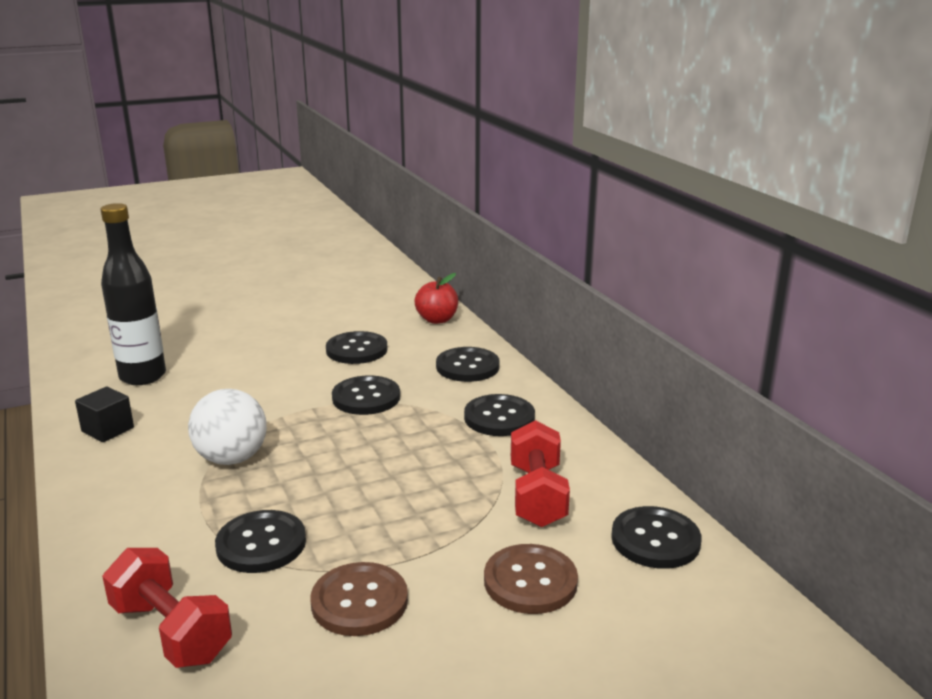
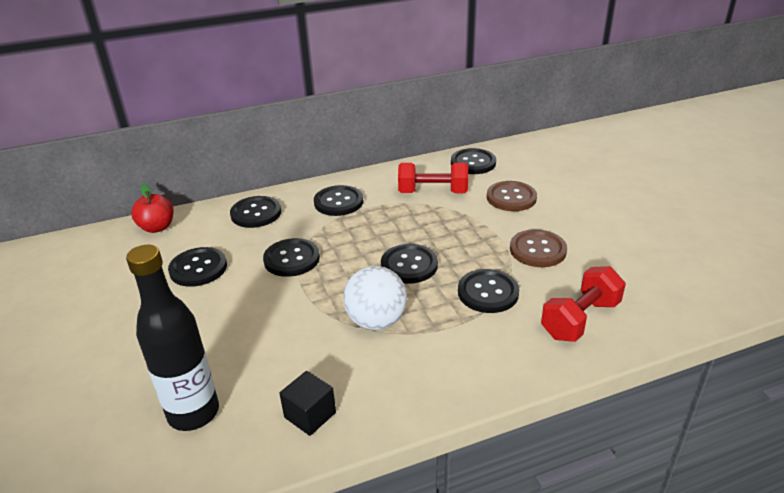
camera: 85 degrees left, 10 degrees up
none -> black button [381,244,438,284]

